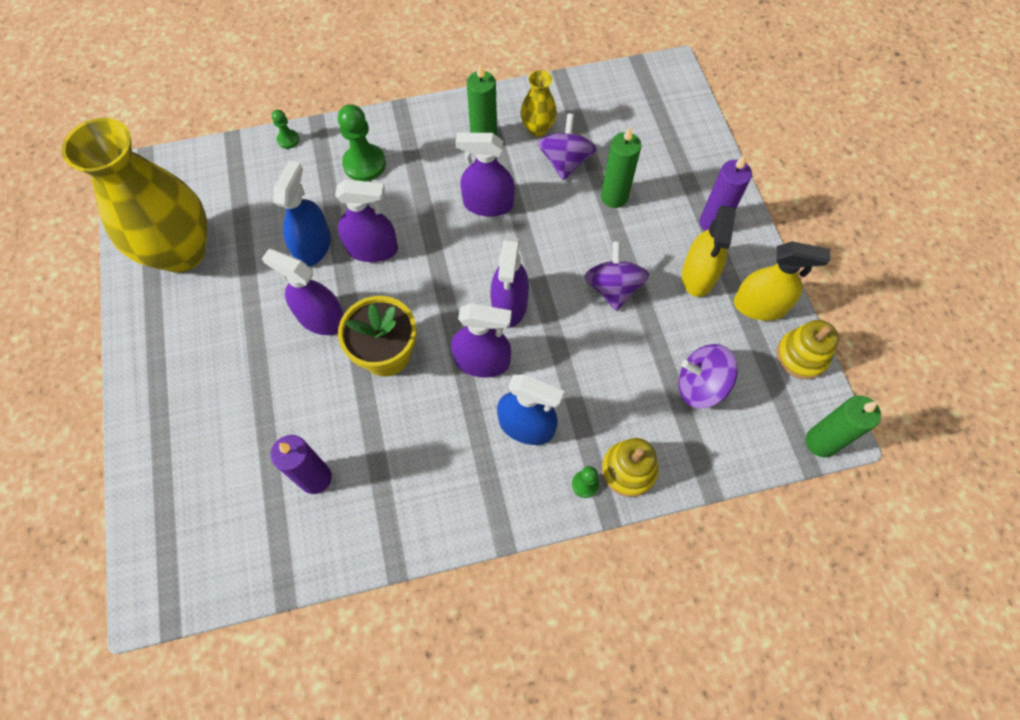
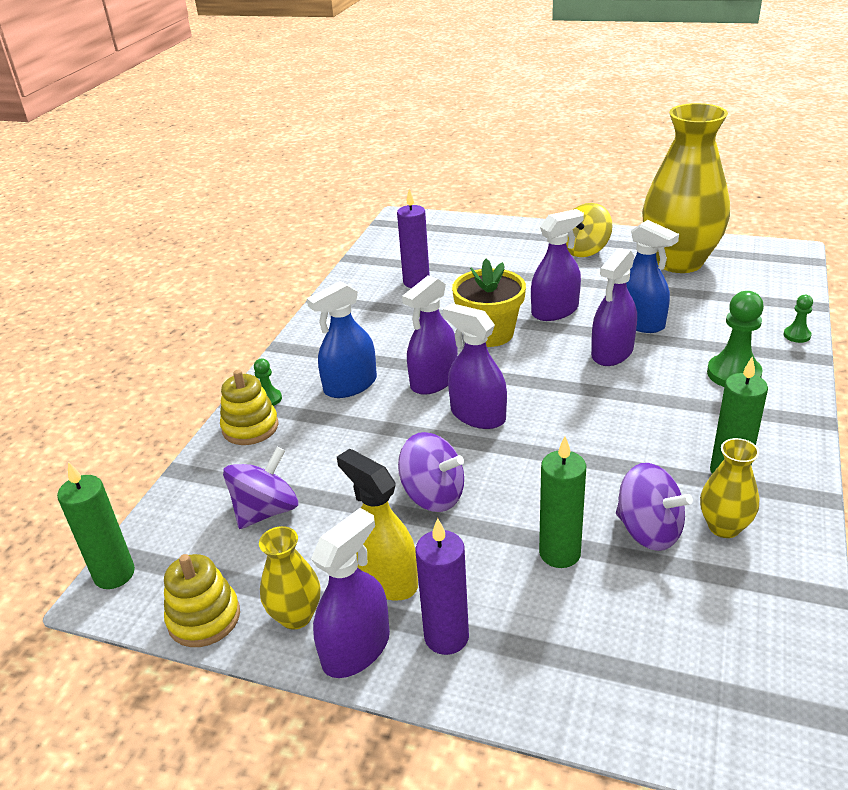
camera: 125 degrees right, 30 degrees down
purple spray bottle [455,133,515,217] -> purple spray bottle moved to [311,508,390,678]
yellow spray bottle [734,241,830,321] -> yellow vase [259,526,320,630]
none -> yellow spinning top [566,203,612,257]

